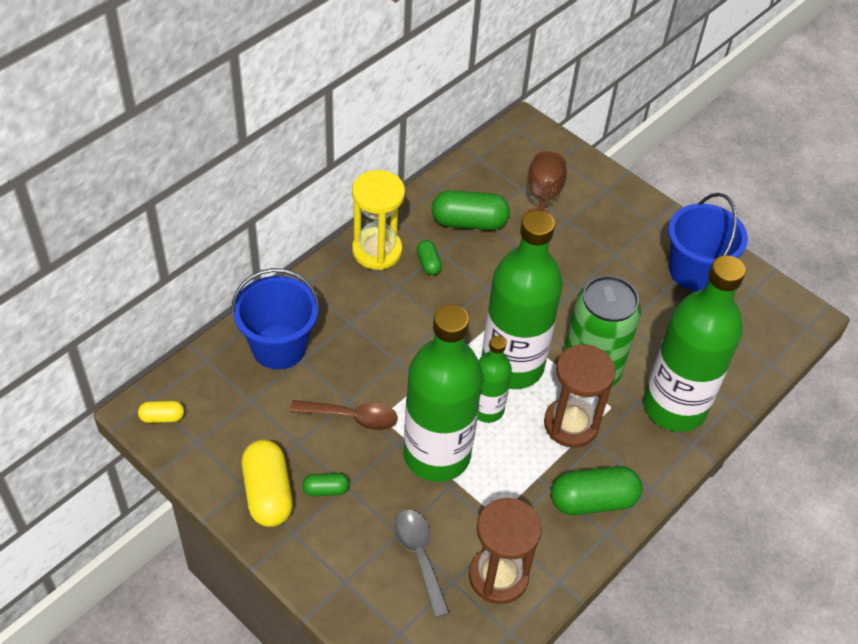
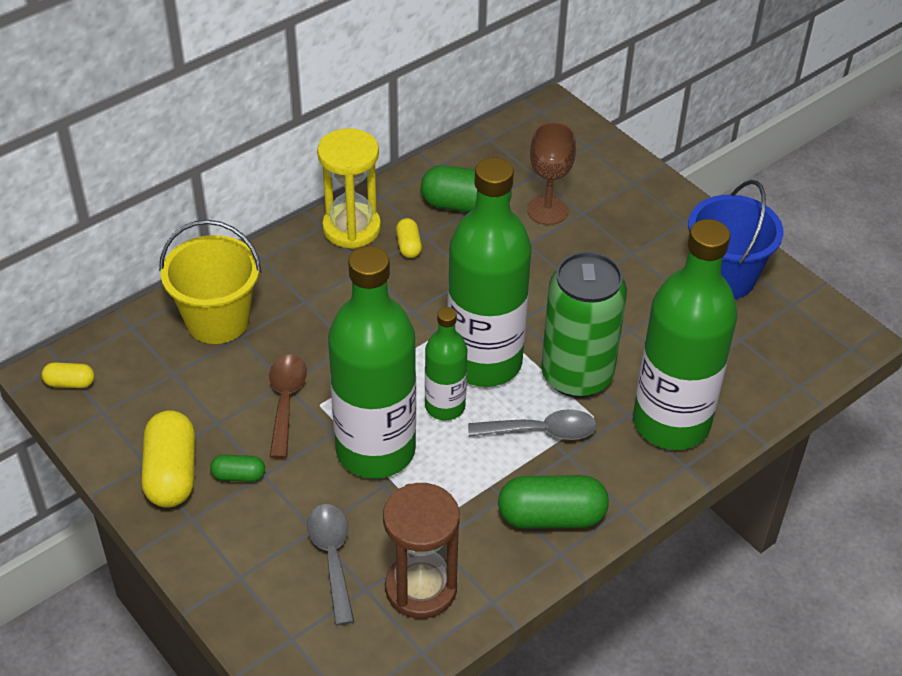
camera: 10 degrees right, 5 degrees down
blue bucket [231,268,320,369] -> yellow bucket [159,220,261,344]
brown spoon [290,400,398,431] -> brown spoon turned 105 degrees counterclockwise [269,354,307,459]
green capsule [417,240,442,275] -> yellow capsule [396,218,422,258]
brown hourglass [544,344,616,447] -> grey spoon [468,409,597,440]

